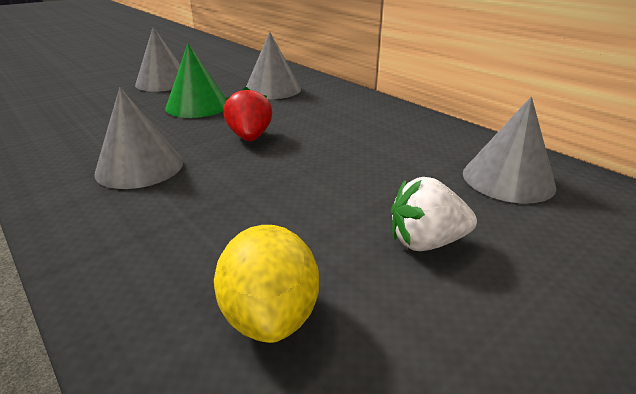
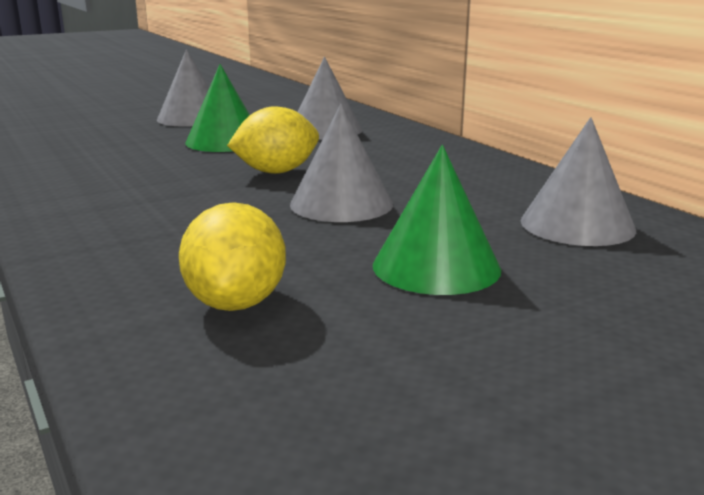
camera: 10 degrees right, 10 degrees down
grey cone [94,87,183,189] -> grey cone moved to [290,104,393,222]
red strawberry [223,87,272,141] -> yellow lemon [227,106,319,174]
white strawberry [391,177,477,251] -> green cone [373,145,501,295]

